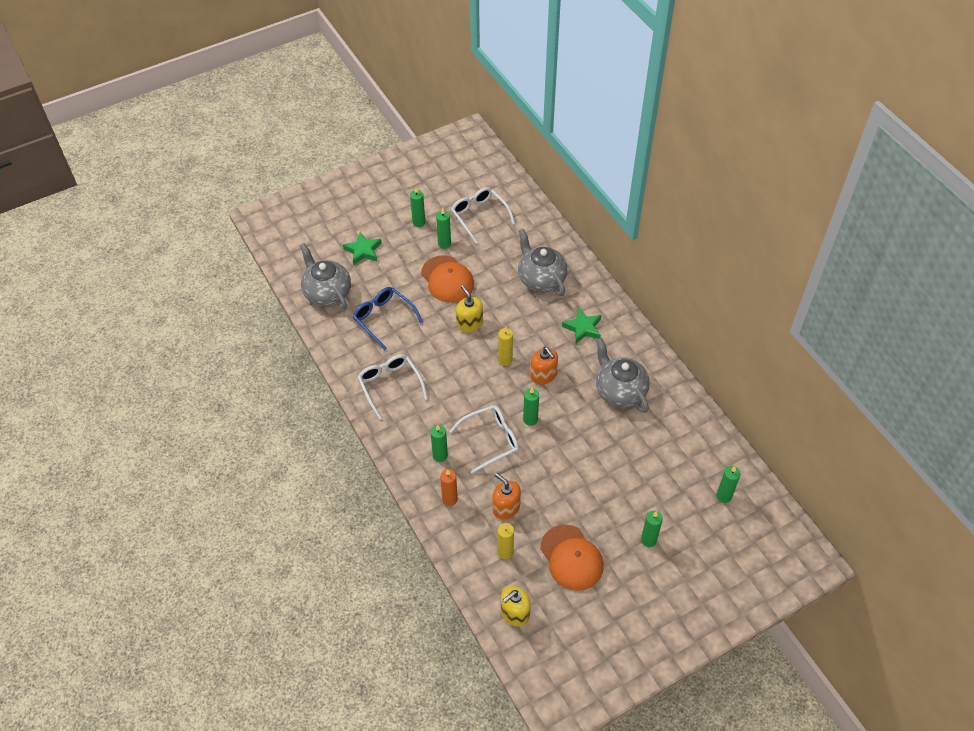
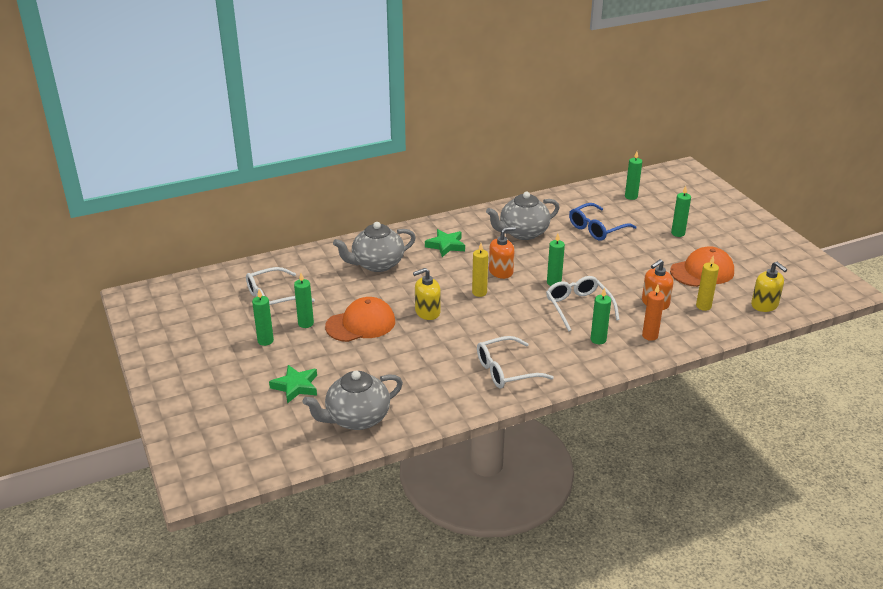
camera: 85 degrees left, 20 degrees down
blue glasses [353,287,423,350] -> blue glasses moved to [569,203,636,241]

